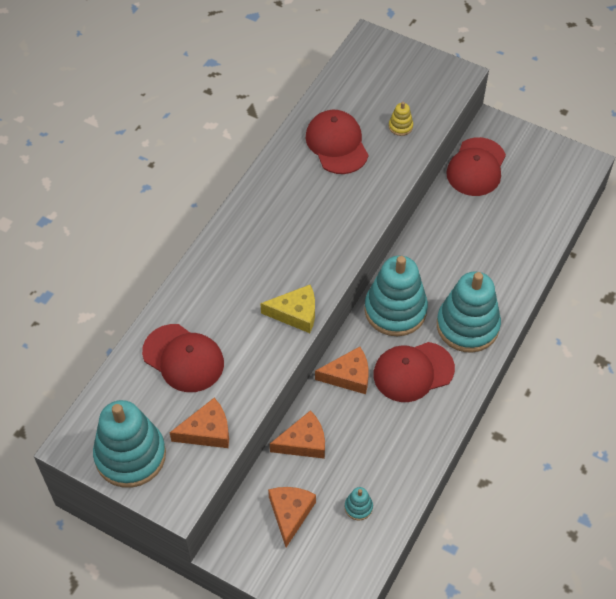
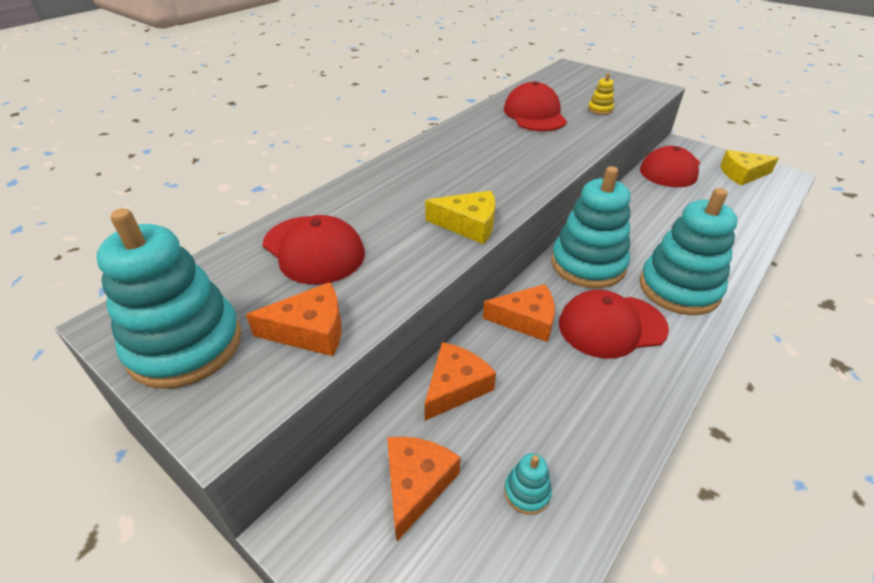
camera: 10 degrees right, 15 degrees down
orange cheese [270,410,325,459] -> orange cheese turned 45 degrees counterclockwise [424,342,496,421]
none -> yellow cheese [720,150,779,186]

